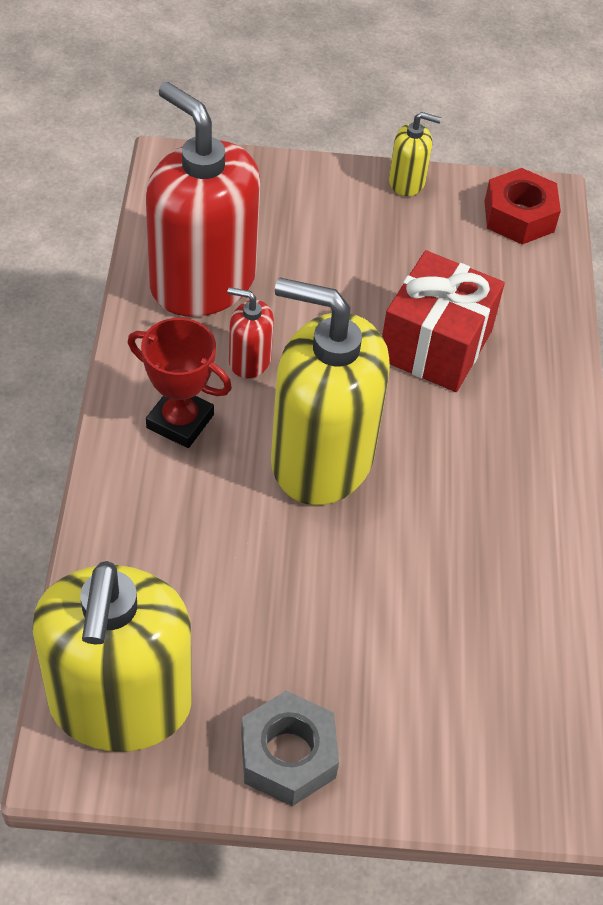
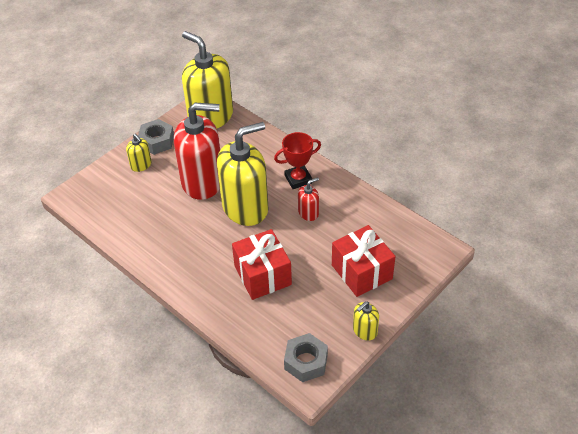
camera: 135 degrees right, 5 degrees down
red soap dispenser [146,82,260,317] -> red soap dispenser moved to [174,103,220,200]
red nut [484,168,561,245] -> grey nut [284,333,328,382]
none -> yellow soap dispenser [126,134,152,172]
none -> red gift [332,225,396,297]

